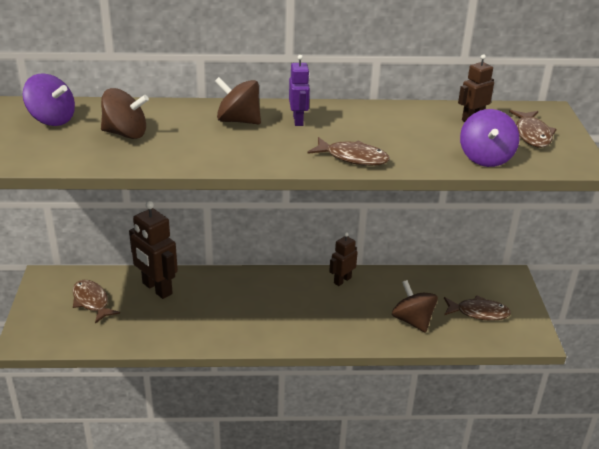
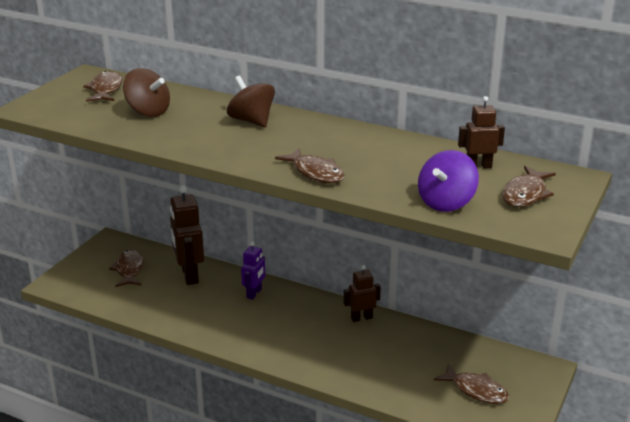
camera: 30 degrees right, 5 degrees down
purple spinning top [23,73,75,126] -> brown fish [83,71,123,102]
purple robot [289,55,310,126] -> purple robot moved to [241,241,265,300]
brown spinning top [392,280,438,333] -> none

